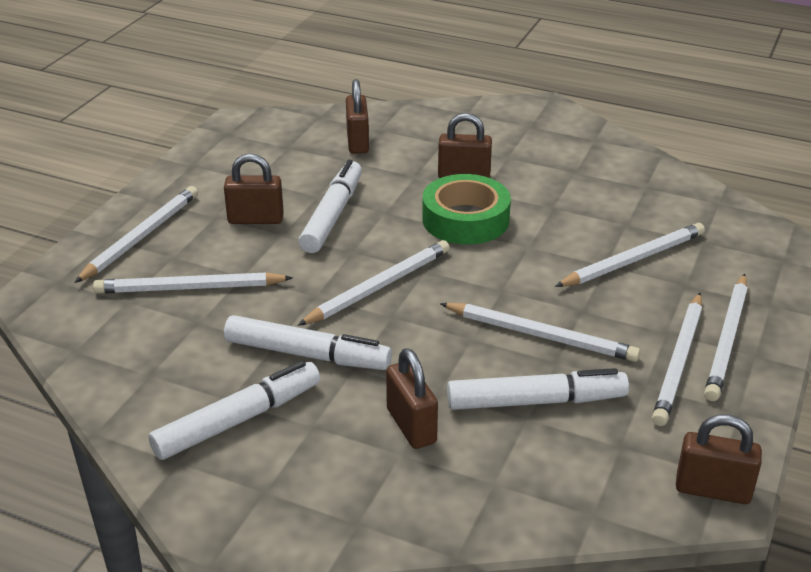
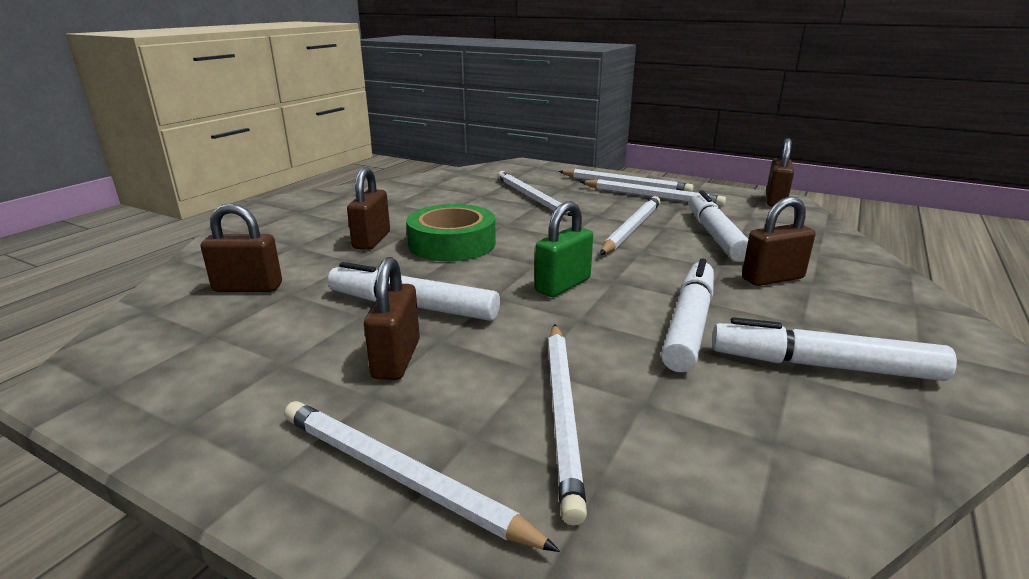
camera: 85 degrees left, 10 degrees down
white marker [149,361,320,460] -> white marker turned 45 degrees counterclockwise [712,317,957,381]
white pencil [298,240,450,326] -> green padlock [535,201,593,297]

